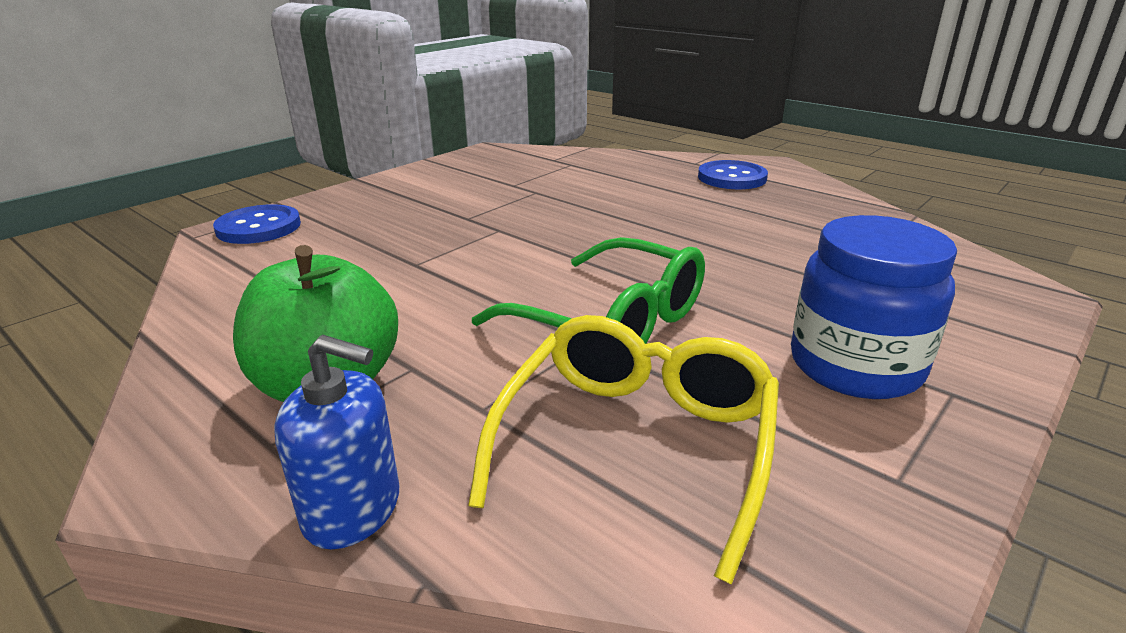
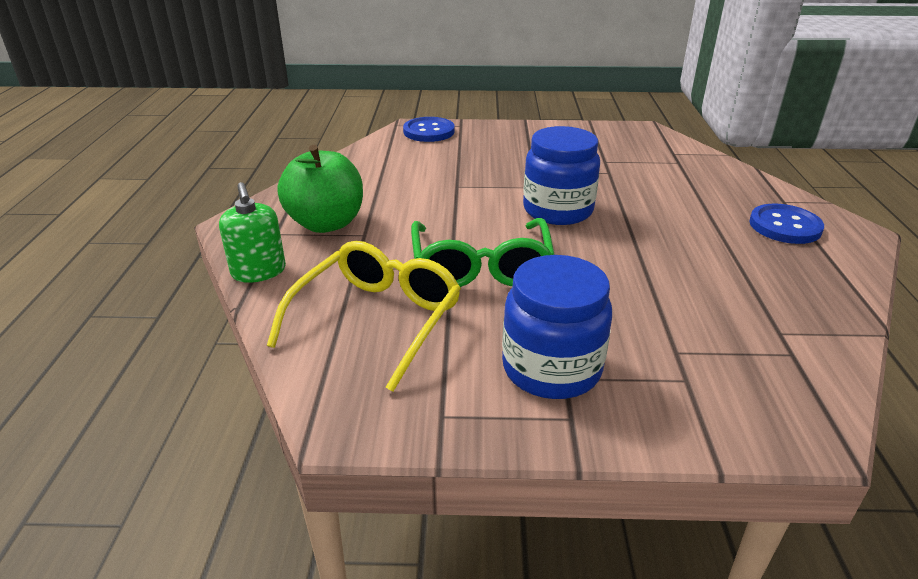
camera: 50 degrees right, 5 degrees up
blue soap dispenser [274,335,399,549] -> green soap dispenser [219,182,286,283]
yellow glasses [468,315,779,585] -> yellow glasses turned 45 degrees counterclockwise [267,241,461,392]
none -> blue jar [523,126,600,225]

